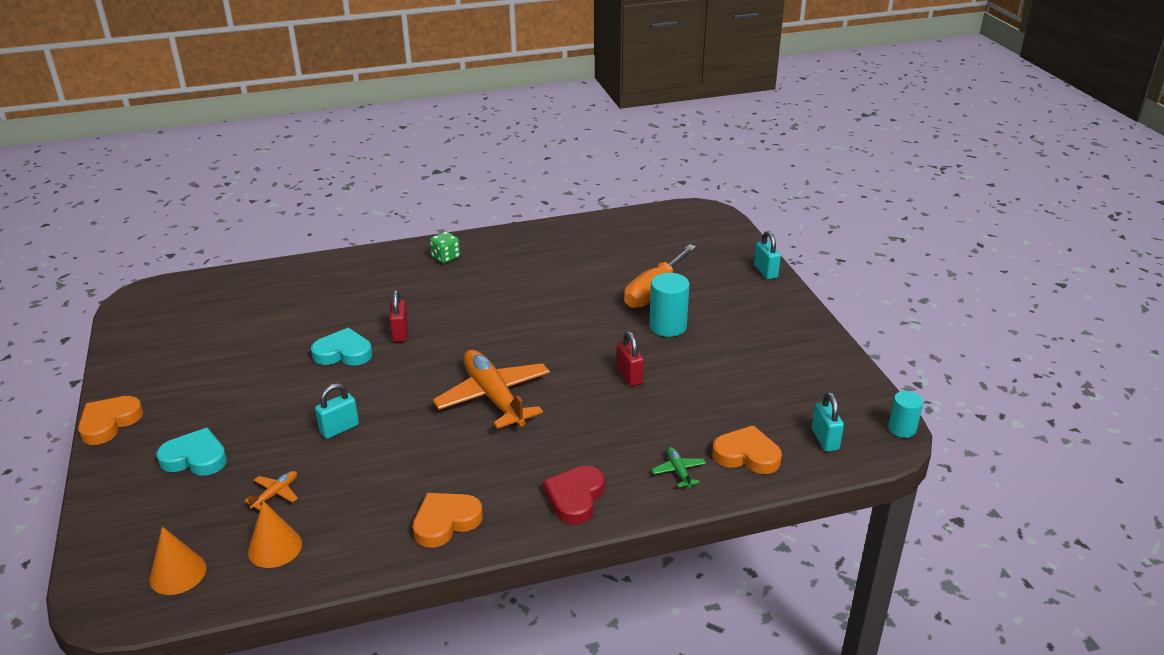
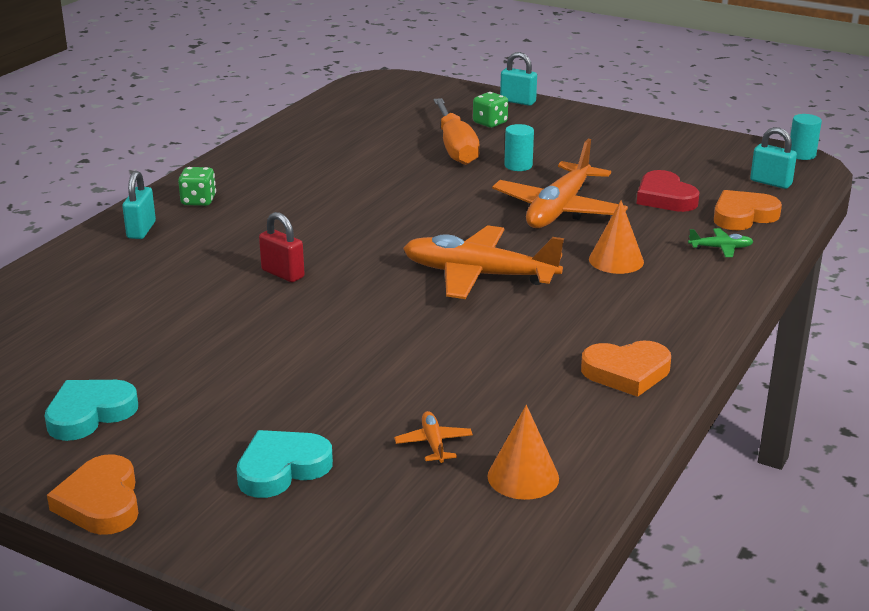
camera: 45 degrees left, 5 degrees down
orange cone [150,526,206,595] -> orange cone moved to [589,201,644,274]
turquoise heart [311,328,372,366] -> turquoise heart moved to [45,380,138,441]
turquoise padlock [315,383,359,439] -> turquoise padlock moved to [122,171,156,239]
orange heart [413,493,483,548] -> orange heart turned 105 degrees counterclockwise [581,341,671,397]
red heart [543,466,605,525] -> red heart moved to [637,170,699,212]
red padlock [617,331,644,386] -> orange plane [492,139,628,228]
turquoise cylinder [649,273,690,337] -> turquoise cylinder [504,124,534,171], size x0.64
green plane [652,447,706,488] -> green plane turned 150 degrees clockwise [688,228,754,257]
none -> green dice [473,92,508,128]

